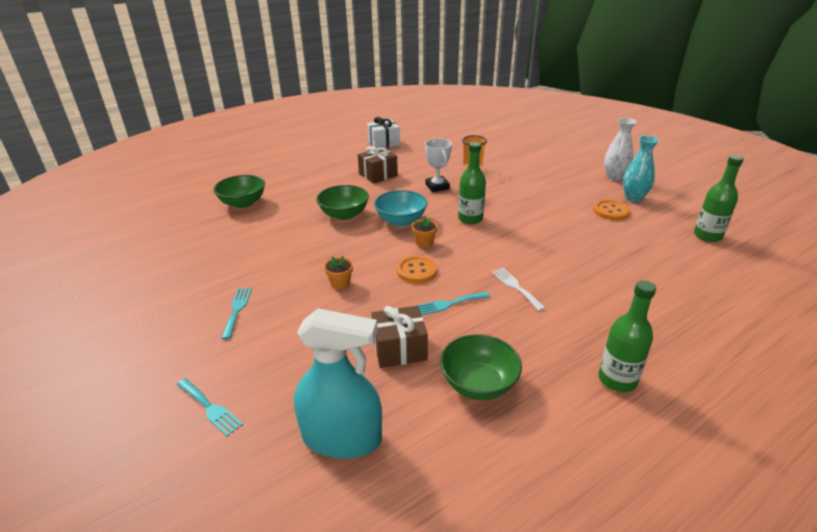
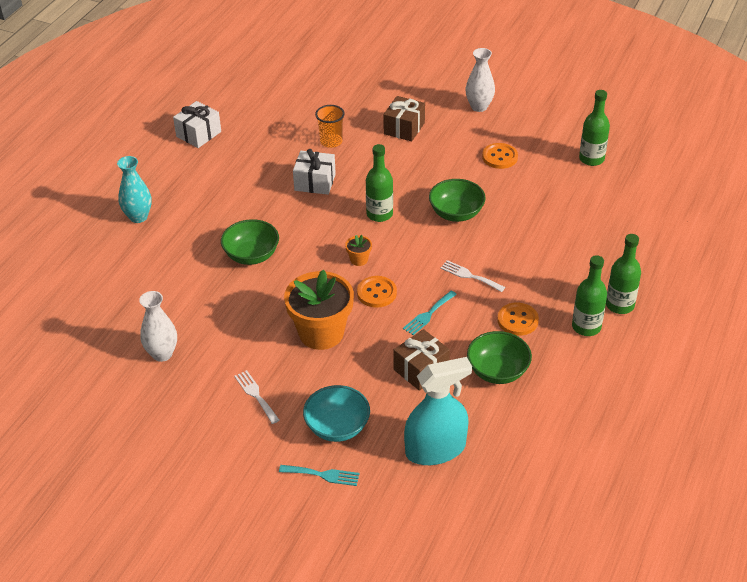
camera: 30 degrees left, 10 degrees up
green bowl [214,175,265,208] -> green bowl moved to [429,179,486,222]
turquoise fork [221,288,252,339] -> white fork [234,370,279,424]
orange flower pot [324,256,353,290] -> orange flower pot [284,270,354,350], size x2.41
brown gift [358,146,398,184] -> brown gift moved to [383,96,425,141]
turquoise bowl [374,190,427,226] -> turquoise bowl moved to [303,385,370,442]
white trophy [425,138,452,192] -> white gift [293,149,336,195]
turquoise vase [623,136,659,202] -> turquoise vase moved to [117,156,152,223]
none -> white vase [139,291,177,362]
none -> orange button [497,302,539,336]
none -> green bottle [606,234,641,314]

